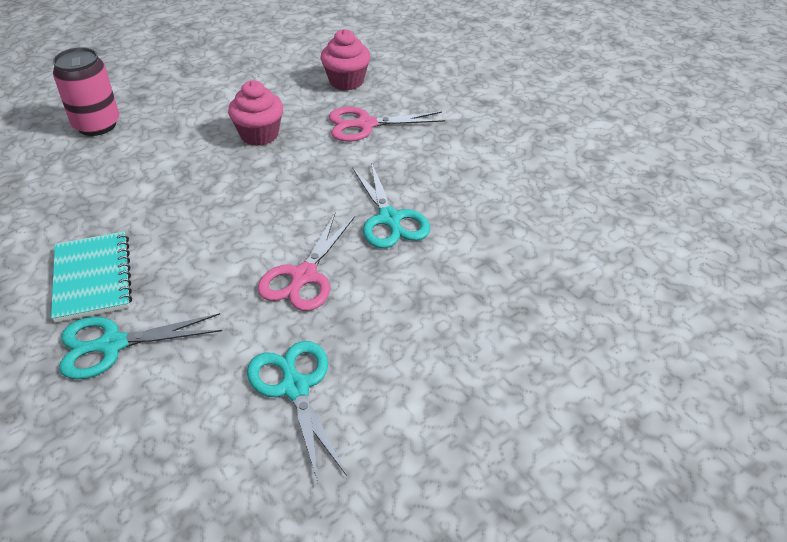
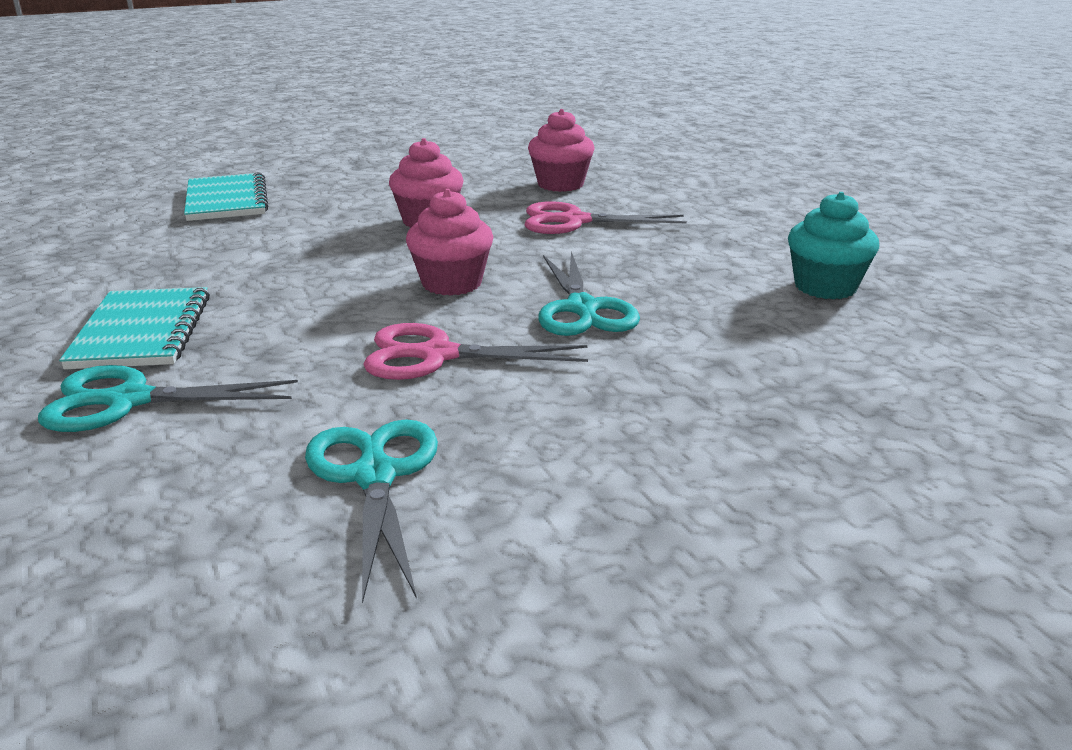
camera: 10 degrees right, 15 degrees down
pink can [53,47,119,136] -> turquoise notebook [184,172,268,221]
pink scissors [257,212,355,311] -> pink scissors turned 60 degrees clockwise [363,323,588,380]
none -> pink cupcake [406,189,493,296]
none -> turquoise cupcake [788,192,879,299]

